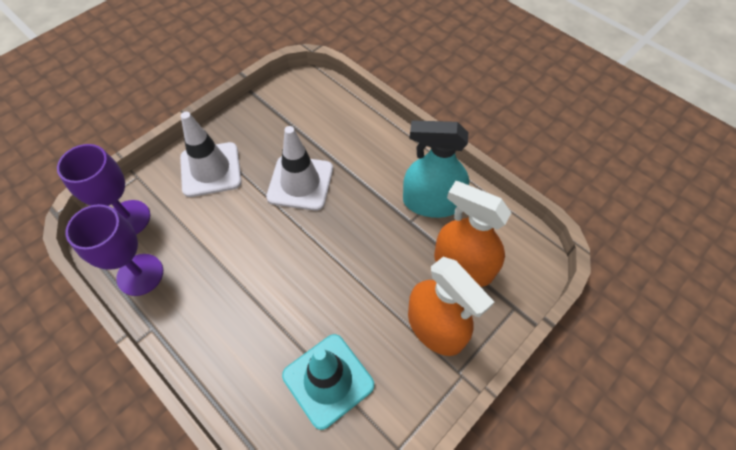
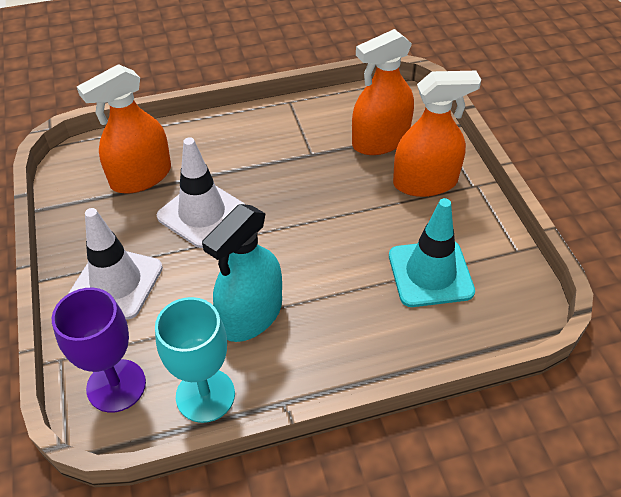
camera: 60 degrees left, 10 degrees down
purple goblet [65,204,163,296] -> turquoise goblet [155,297,235,423]
turquoise spray bottle [403,121,469,218] -> turquoise spray bottle moved to [202,204,282,342]
none -> orange spray bottle [77,64,171,194]

